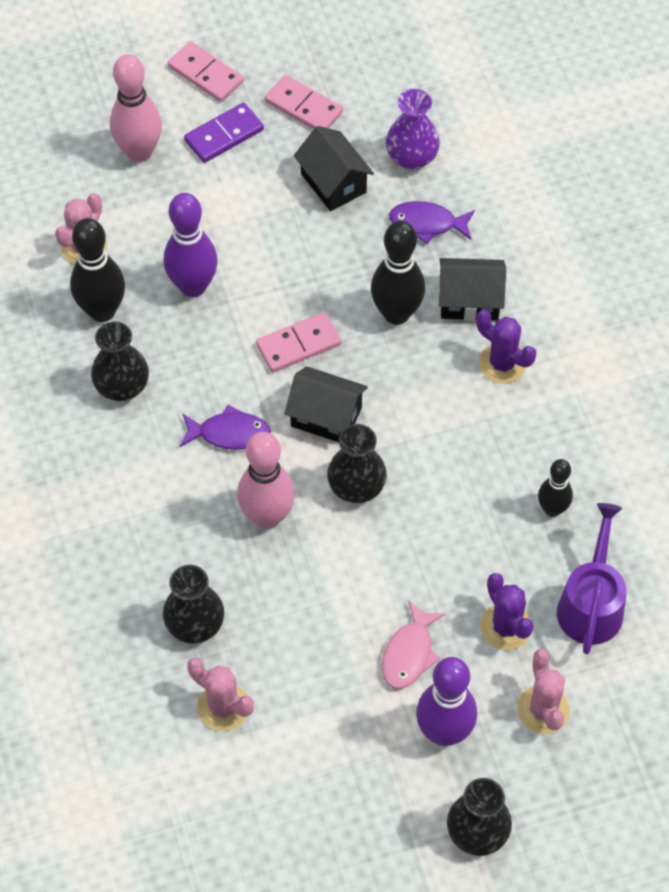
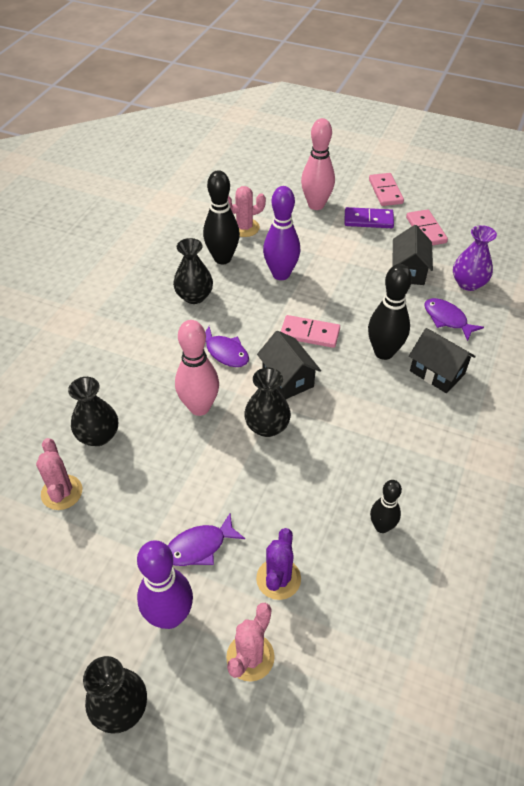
camera: 40 degrees right, 10 degrees down
pink fish [382,601,445,689] -> purple fish [168,513,245,566]
purple cactus [477,310,536,384] -> none
purple watering can [557,503,627,654] -> none

